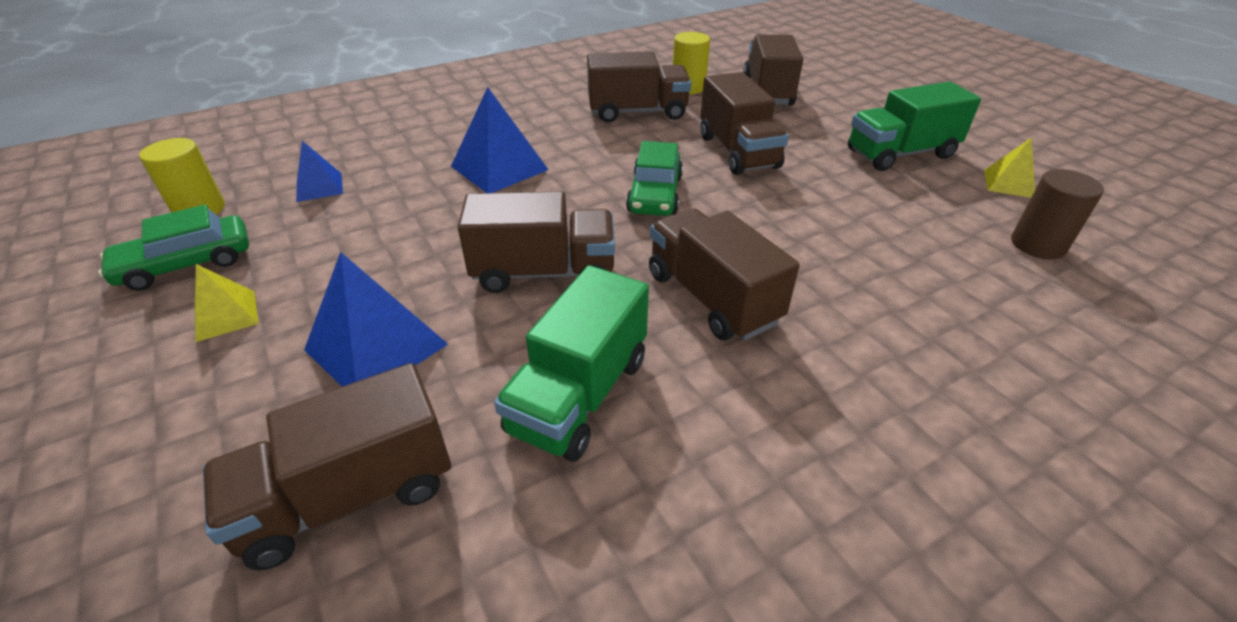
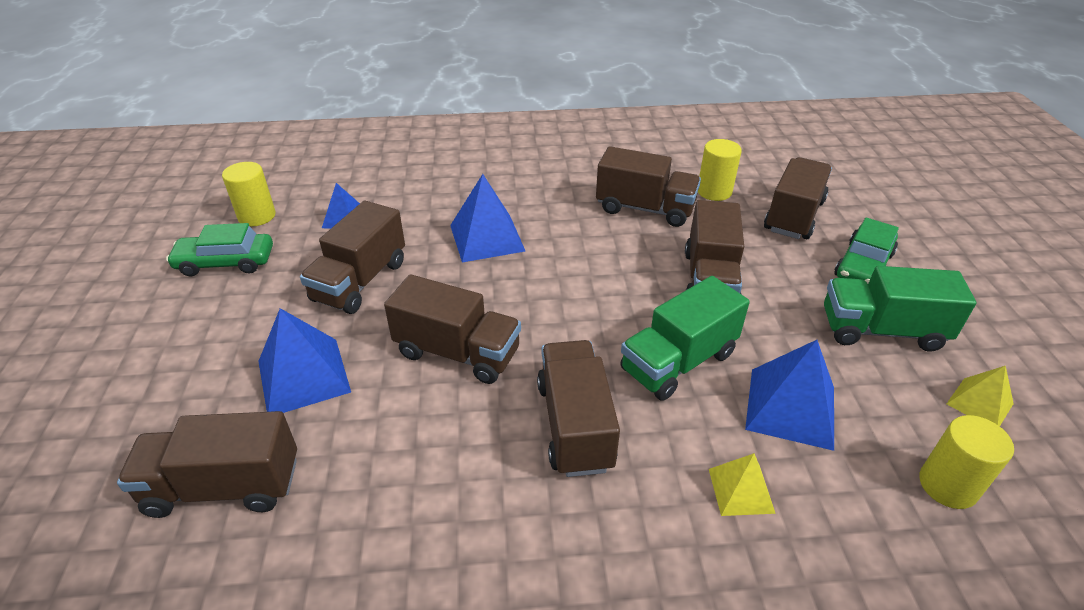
camera: 25 degrees right, 0 degrees up
yellow pyramid [195,264,259,342] -> yellow pyramid moved to [709,453,776,516]
green truck [494,265,649,462] -> green truck moved to [620,276,750,401]
green car [626,141,683,216] -> green car moved to [834,217,899,284]
brown cylinder [1011,169,1104,259] -> yellow cylinder [919,415,1014,509]
none -> brown truck [300,201,405,314]
none -> blue pyramid [745,340,834,451]

